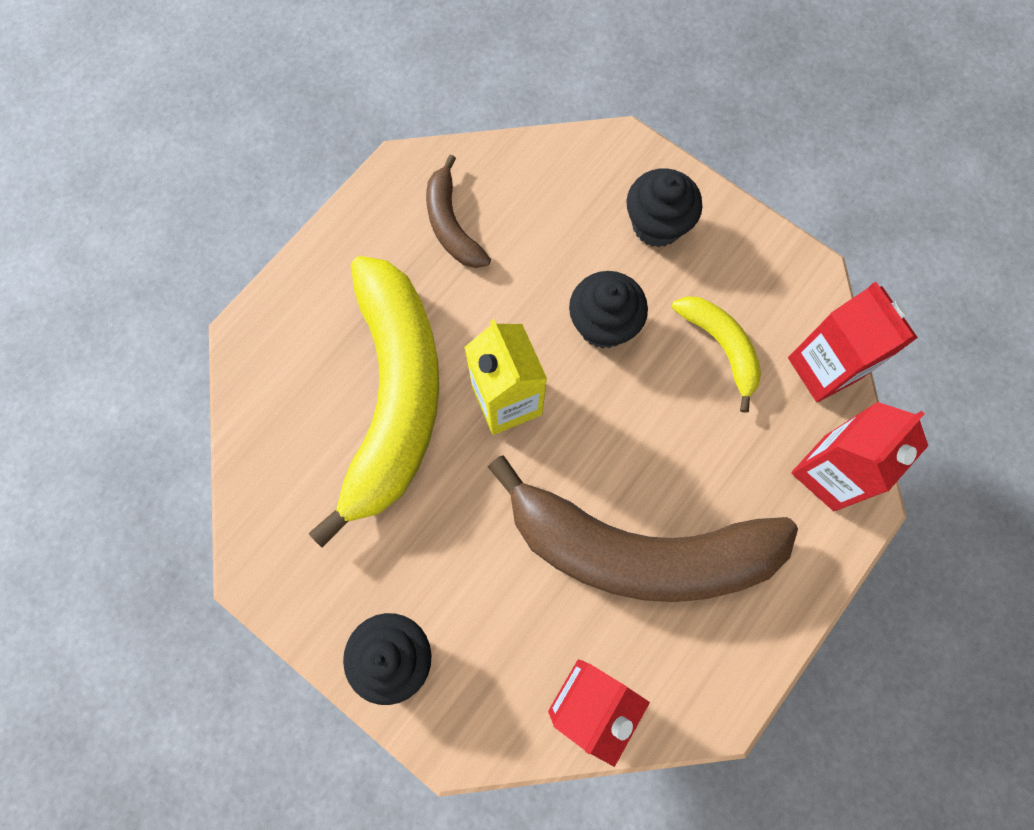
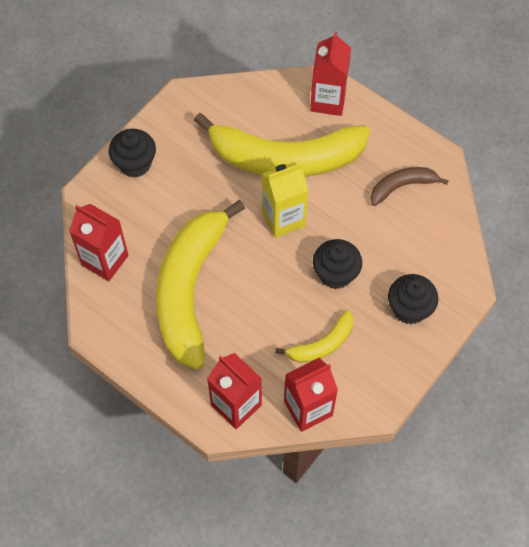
camera: 90 degrees right, 10 degrees down
brown banana [488,455,798,602] -> yellow banana [156,200,245,370]
none -> red carton [310,31,351,116]

